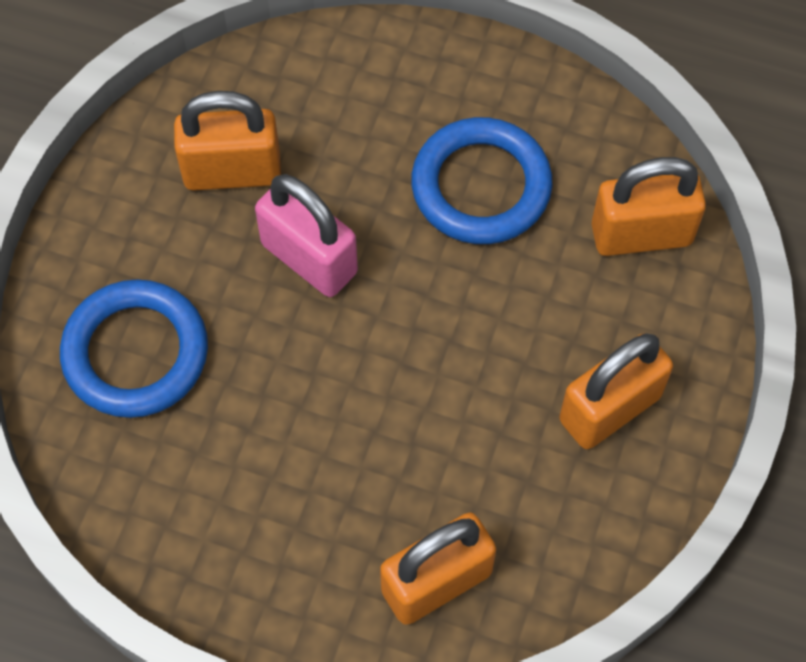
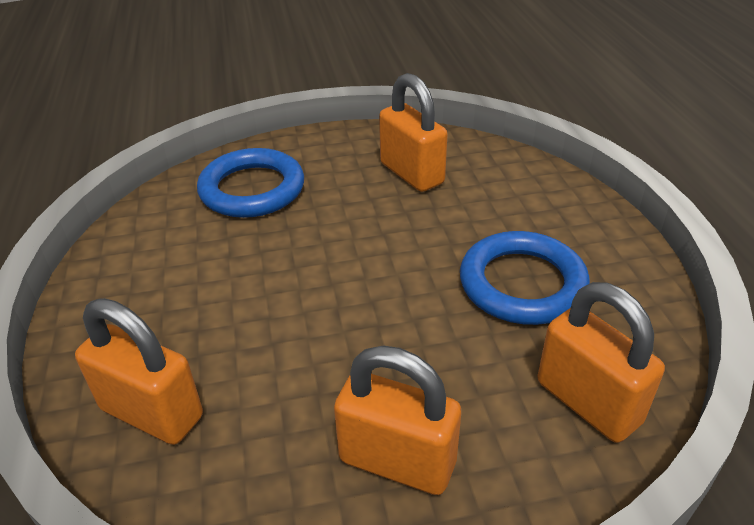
camera: 60 degrees right, 25 degrees down
pink padlock [255,174,358,297] -> none

